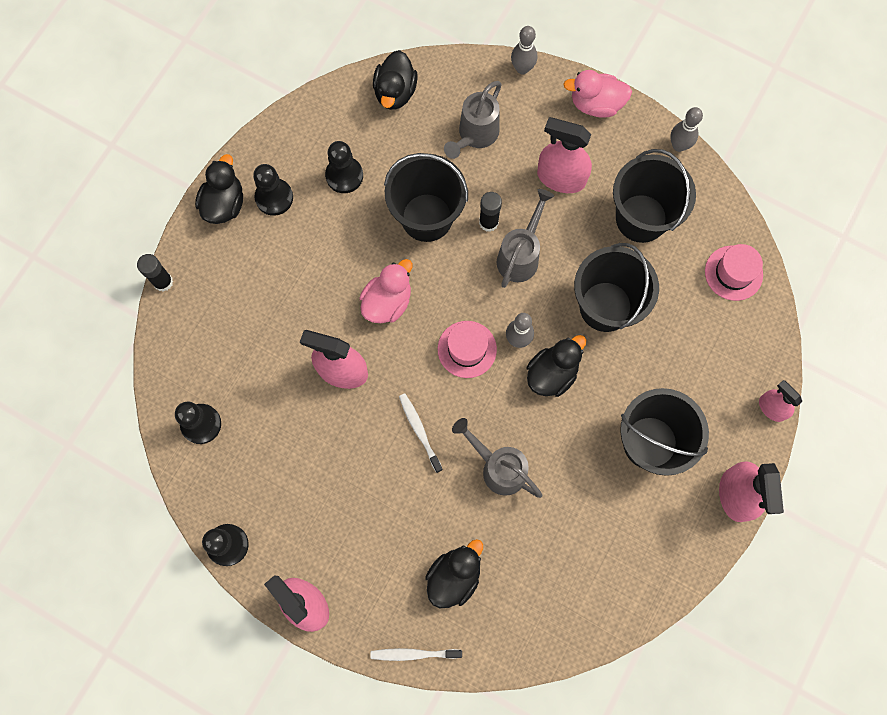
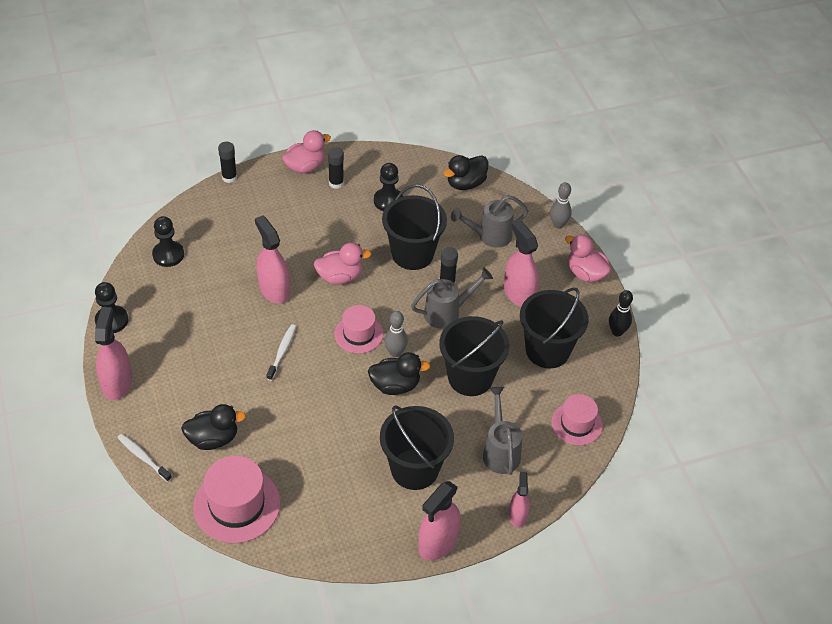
camera: 40 degrees right, 25 degrees down
black duck [195,154,243,224] -> pink duck [282,130,331,174]
black pawn [253,164,293,216] -> black glue stick [328,147,344,189]
grey watering can [452,418,543,498] -> grey watering can moved to [483,387,523,475]
grey bowling pin [670,107,703,152] -> black bowling pin [609,290,633,336]
none -> pink hat [193,456,280,543]

